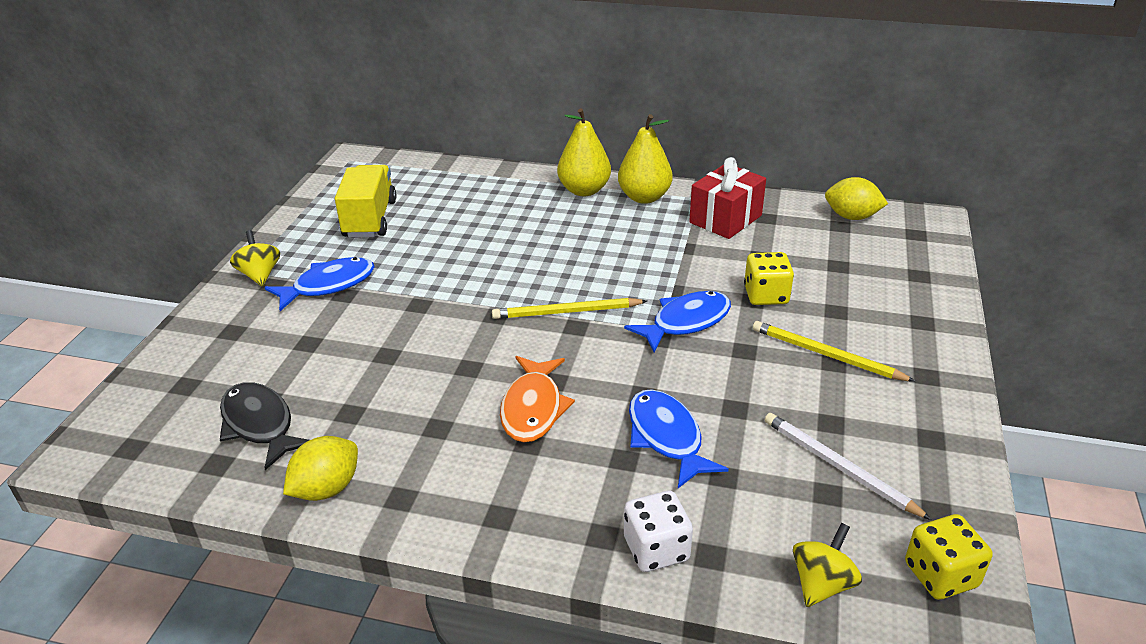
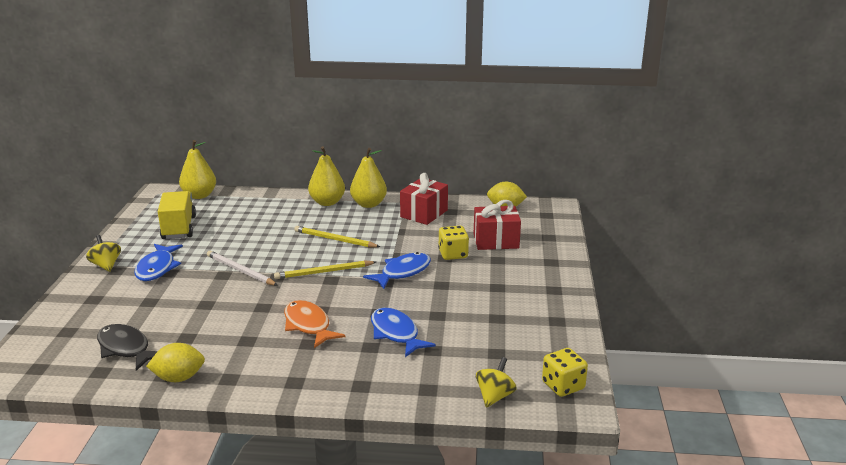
camera: 10 degrees left, 10 degrees down
blue fish [265,257,374,311] -> blue fish turned 135 degrees clockwise [134,244,183,281]
yellow lemon [283,436,358,501] -> yellow lemon turned 45 degrees clockwise [146,343,205,382]
orange fish [500,356,575,442] -> orange fish turned 150 degrees clockwise [284,300,345,348]
white dice [624,491,693,572] -> none
yellow pencil [753,321,916,382] -> yellow pencil moved to [294,226,380,247]
white pencil [765,413,932,520] -> white pencil moved to [207,251,278,286]
none -> yellow pear [179,140,216,199]
none -> red gift [474,200,521,250]

